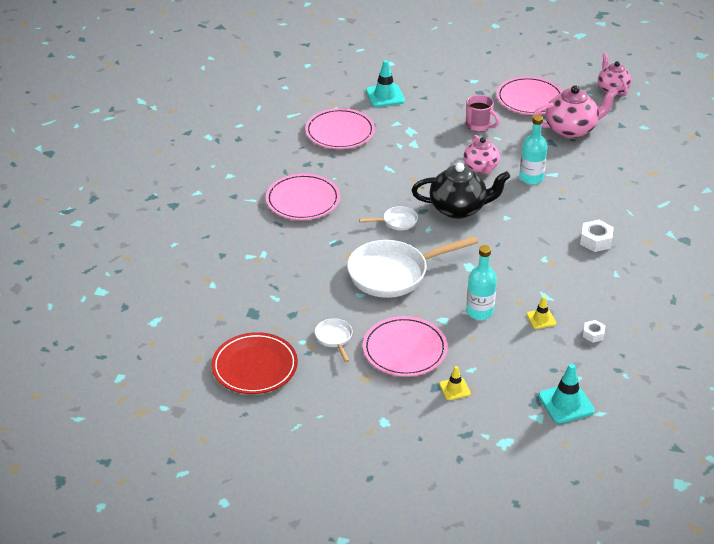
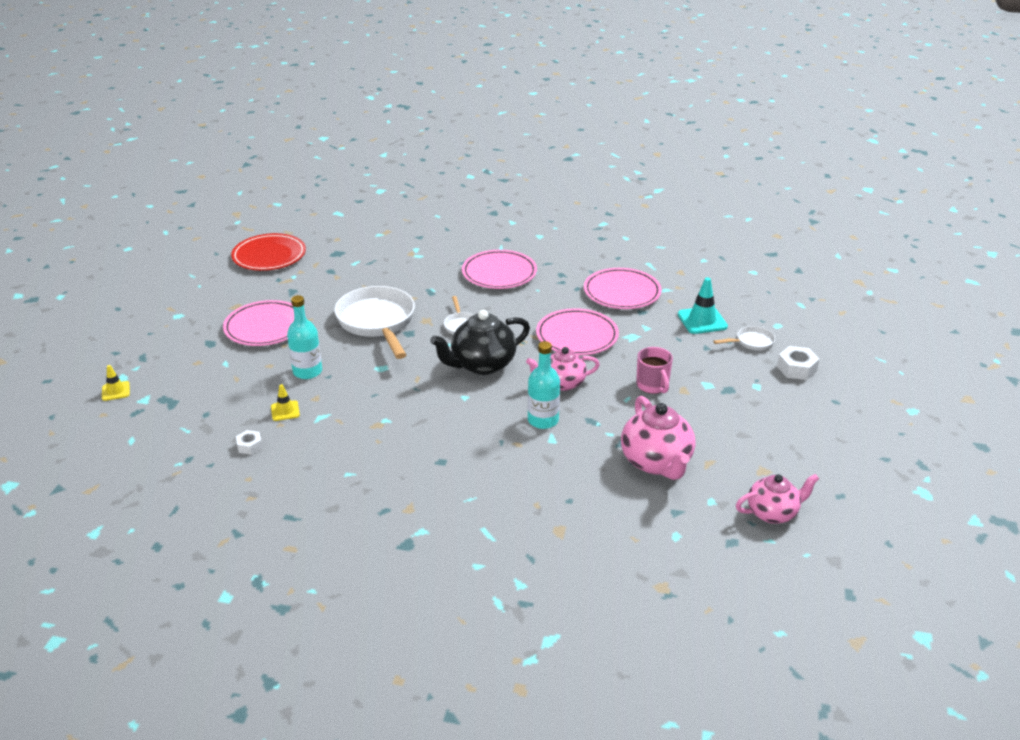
camera: 90 degrees right, 5 degrees down
white pan [315,318,353,362] -> white pan moved to [714,326,775,351]
black teapot [412,163,510,219] -> black teapot turned 60 degrees clockwise [430,310,530,375]
yellow traffic cone [439,366,471,400] -> yellow traffic cone moved to [102,365,130,401]
pink mug [466,95,499,132] -> pink mug turned 60 degrees counterclockwise [636,347,673,394]
pink plate [497,77,563,115] -> pink plate moved to [536,308,619,356]
turquoise traffic cone [538,364,595,424] -> none
white nut [580,220,614,252] -> white nut moved to [777,346,819,380]

